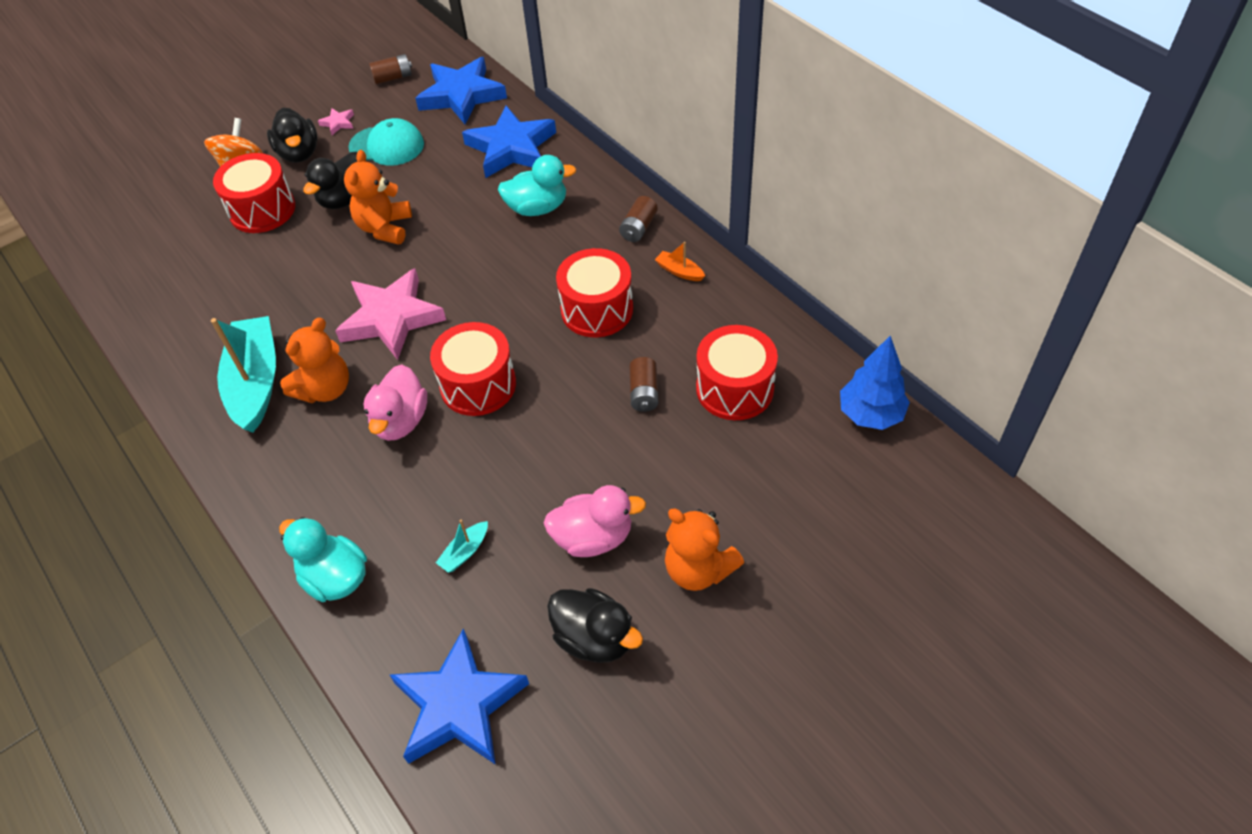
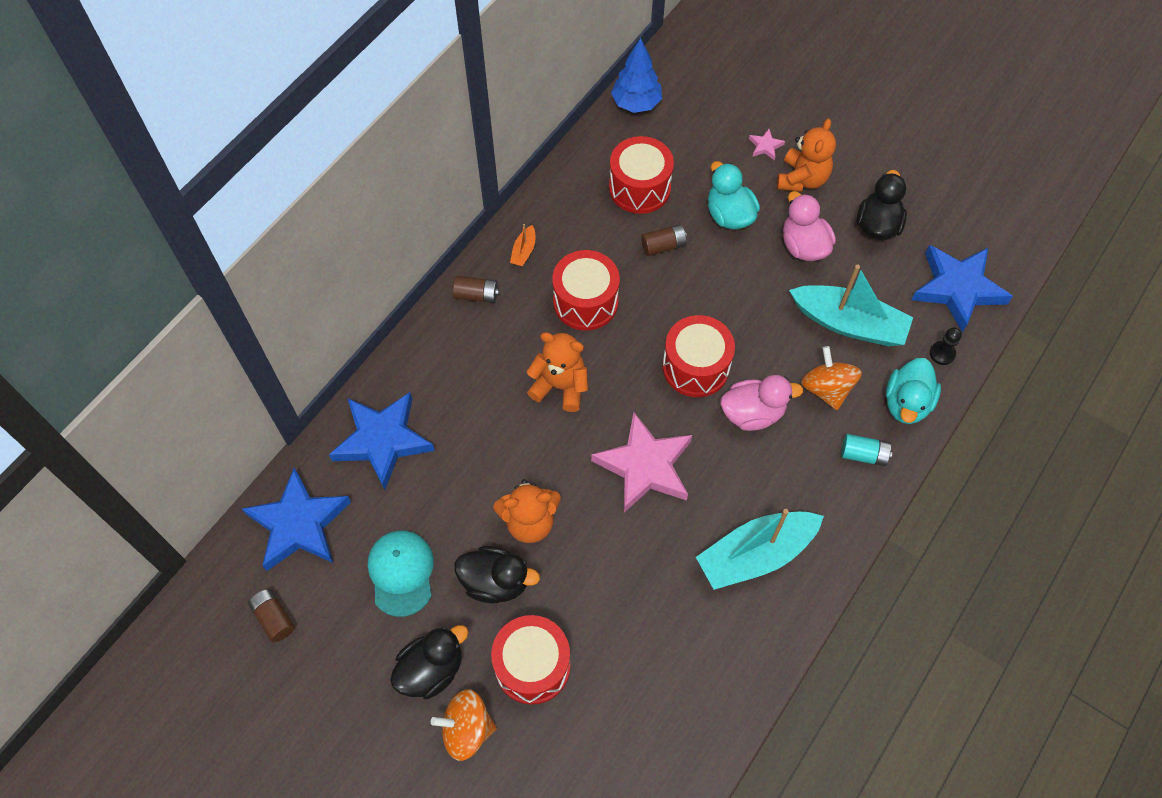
camera: 110 degrees left, 10 degrees up
orange teddy bear [280,318,349,403] -> orange teddy bear moved to [526,332,588,412]
pink star [318,108,354,135] -> pink star moved to [749,129,785,160]
turquoise boat [436,520,488,573] -> turquoise boat [789,264,913,346], size x2.41
turquoise duck [498,155,576,216] -> turquoise duck moved to [708,161,760,230]
none -> orange spinning top [801,346,862,410]
none -> turquoise battery [841,434,892,466]
none -> black pawn [930,327,962,365]

